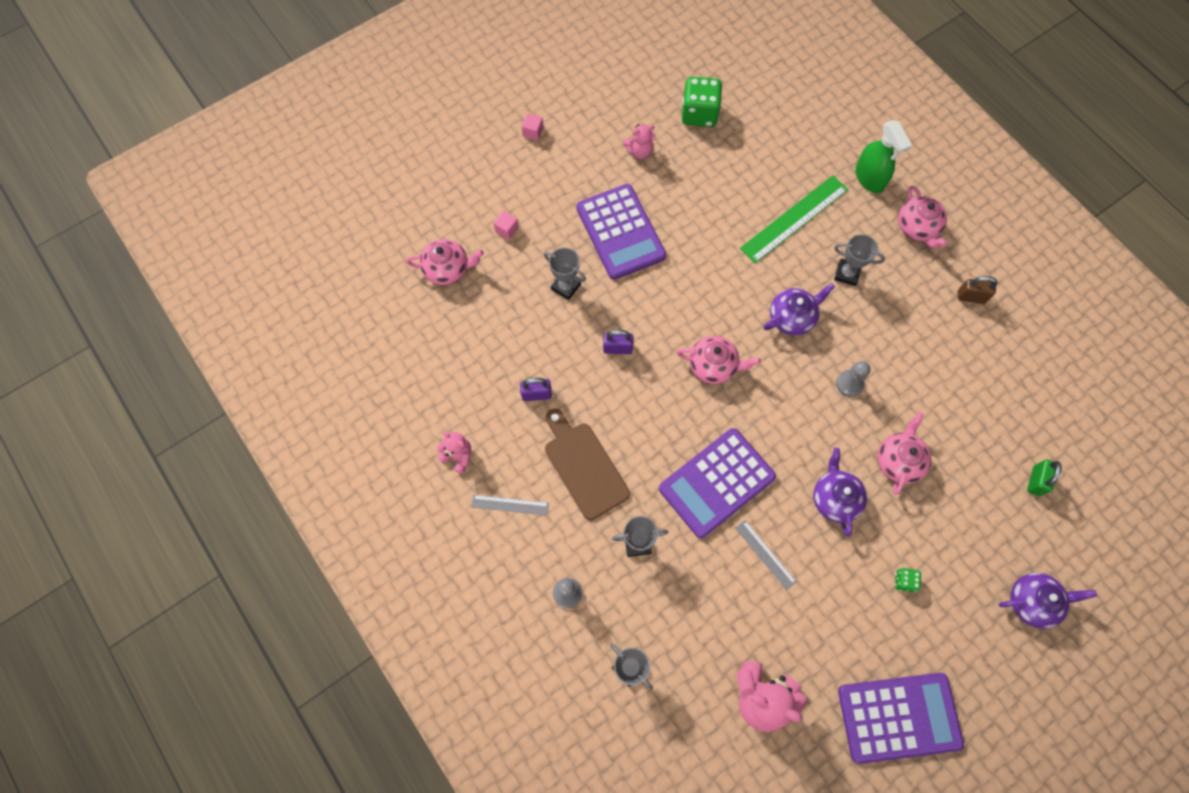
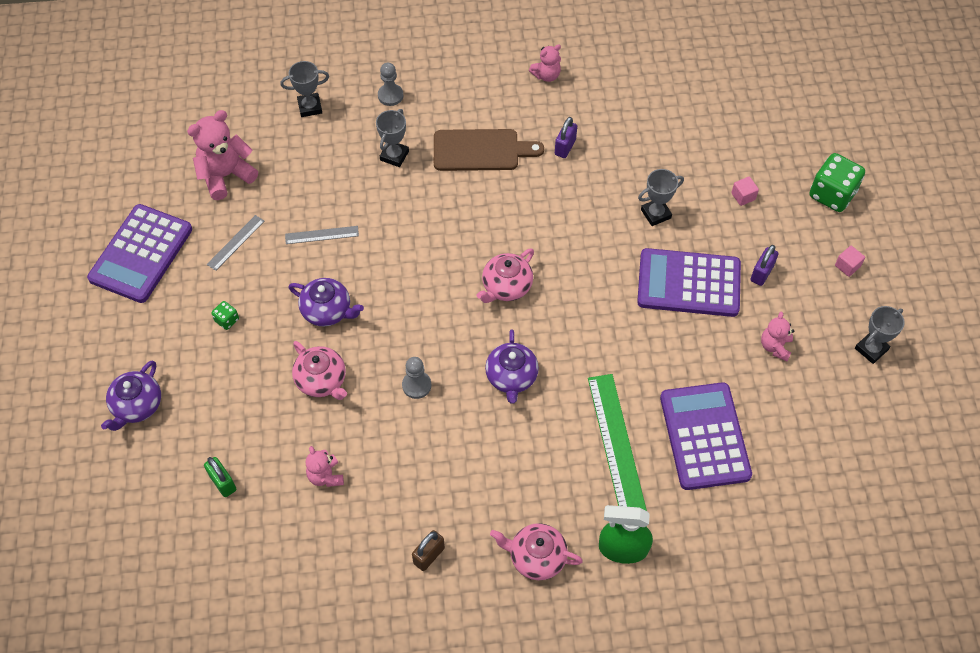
camera: 120 degrees right, 10 degrees down
pink teapot [406,239,484,285] -> none
grey ruler [471,495,549,516] -> grey ruler moved to [207,215,264,271]
purple padlock [603,330,633,354] -> purple padlock moved to [751,245,778,286]
purple calculator [659,428,776,538] -> purple calculator moved to [660,382,752,490]
green dice [682,77,722,127] -> green dice moved to [809,153,865,212]
grey trophy [834,234,885,286] -> grey trophy moved to [855,306,905,364]
none -> pink teddy bear [306,446,344,487]

